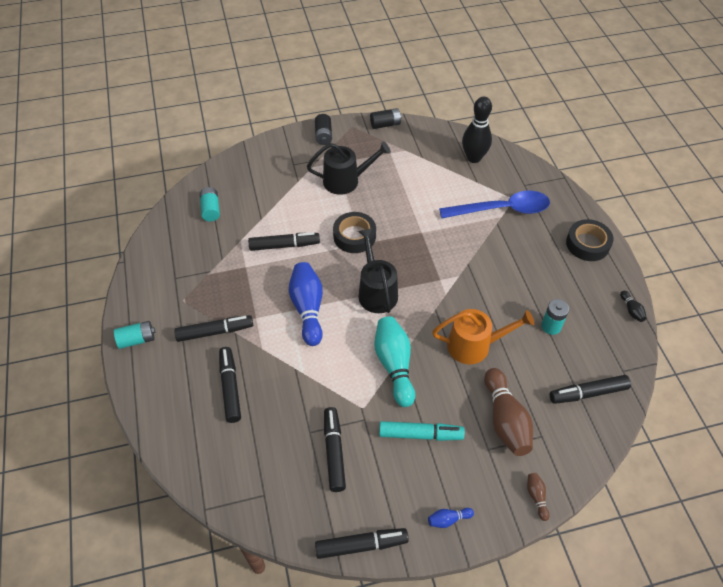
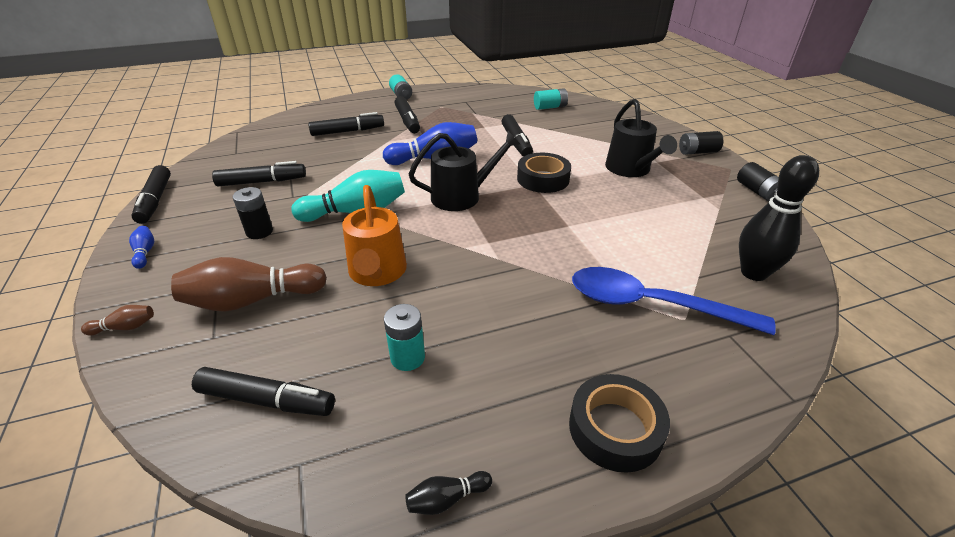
camera: 85 degrees right, 15 degrees down
turquoise marker [379,421,465,441] -> black battery [233,187,273,239]
blue spoon [439,191,550,219] -> blue spoon turned 120 degrees clockwise [572,267,776,335]
black marker [550,375,631,404] -> black marker turned 120 degrees clockwise [192,367,335,416]

